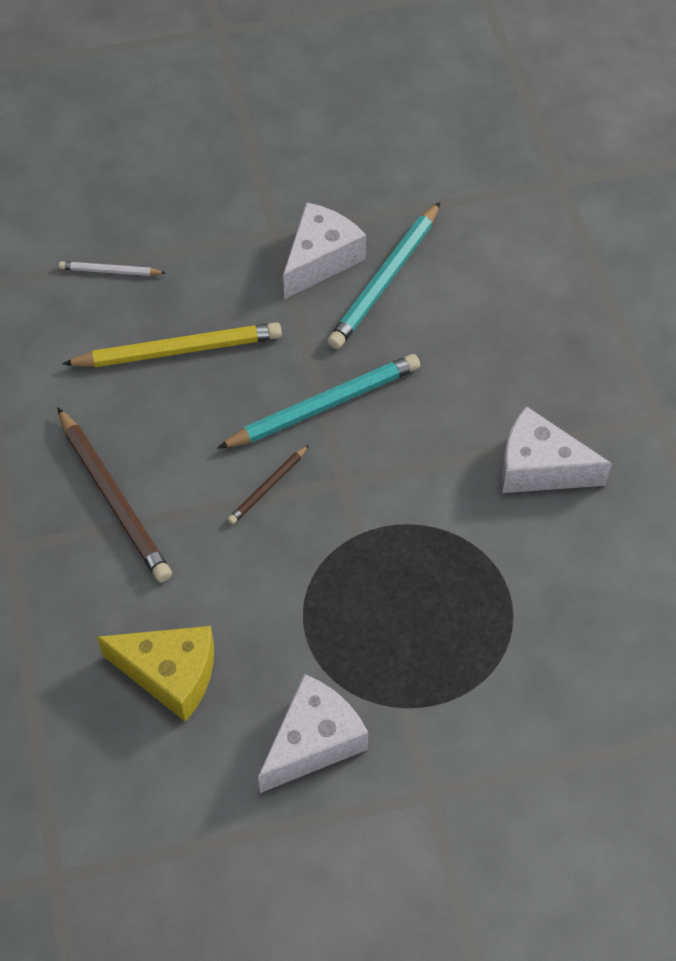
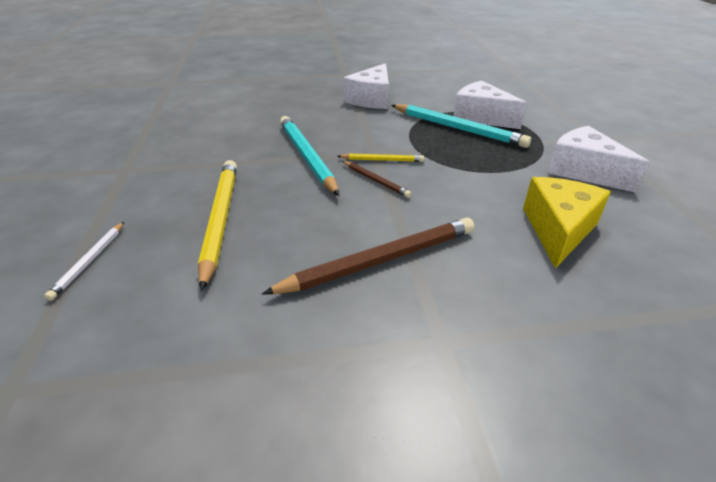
camera: 85 degrees left, 20 degrees down
white cheese [283,202,366,299] -> white cheese moved to [453,81,527,129]
turquoise pencil [328,202,440,349] -> turquoise pencil moved to [391,104,531,148]
none -> yellow pencil [337,153,424,162]

